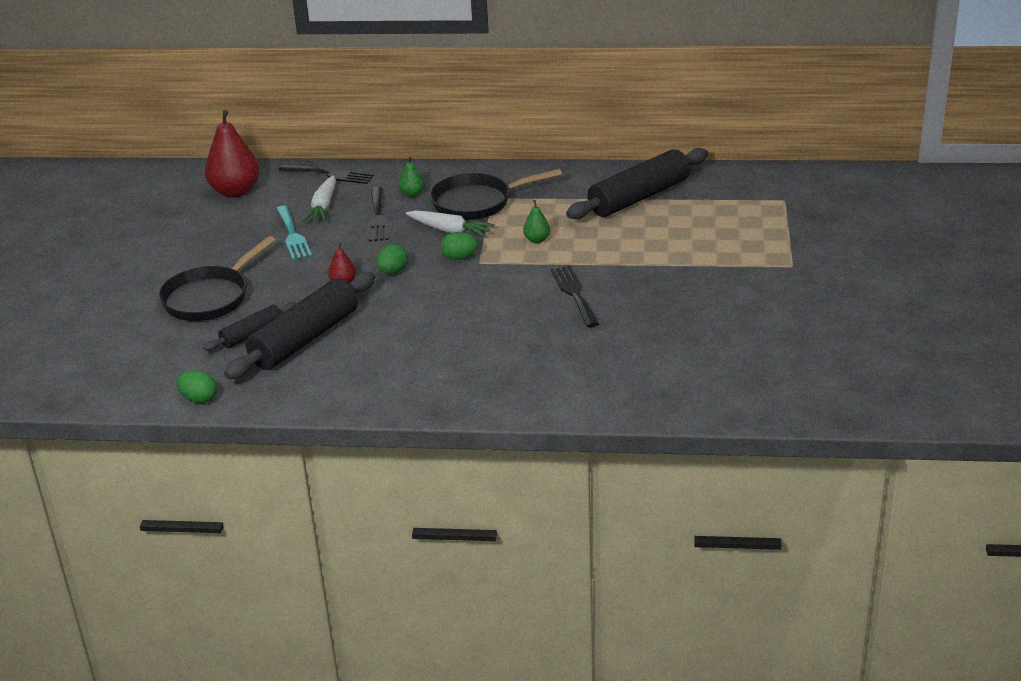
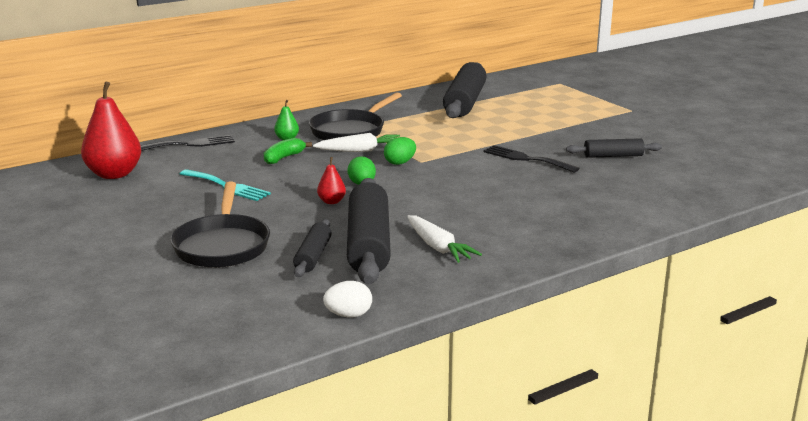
camera: 40 degrees left, 10 degrees down
green egg [176,370,217,403] -> white egg [323,281,372,318]
white carrot [302,176,336,222] -> white carrot moved to [407,215,482,263]
black fork [368,187,389,241] -> green banana [264,138,312,164]
green pear [523,200,550,243] -> none
none -> black rolling pin [566,138,662,158]

